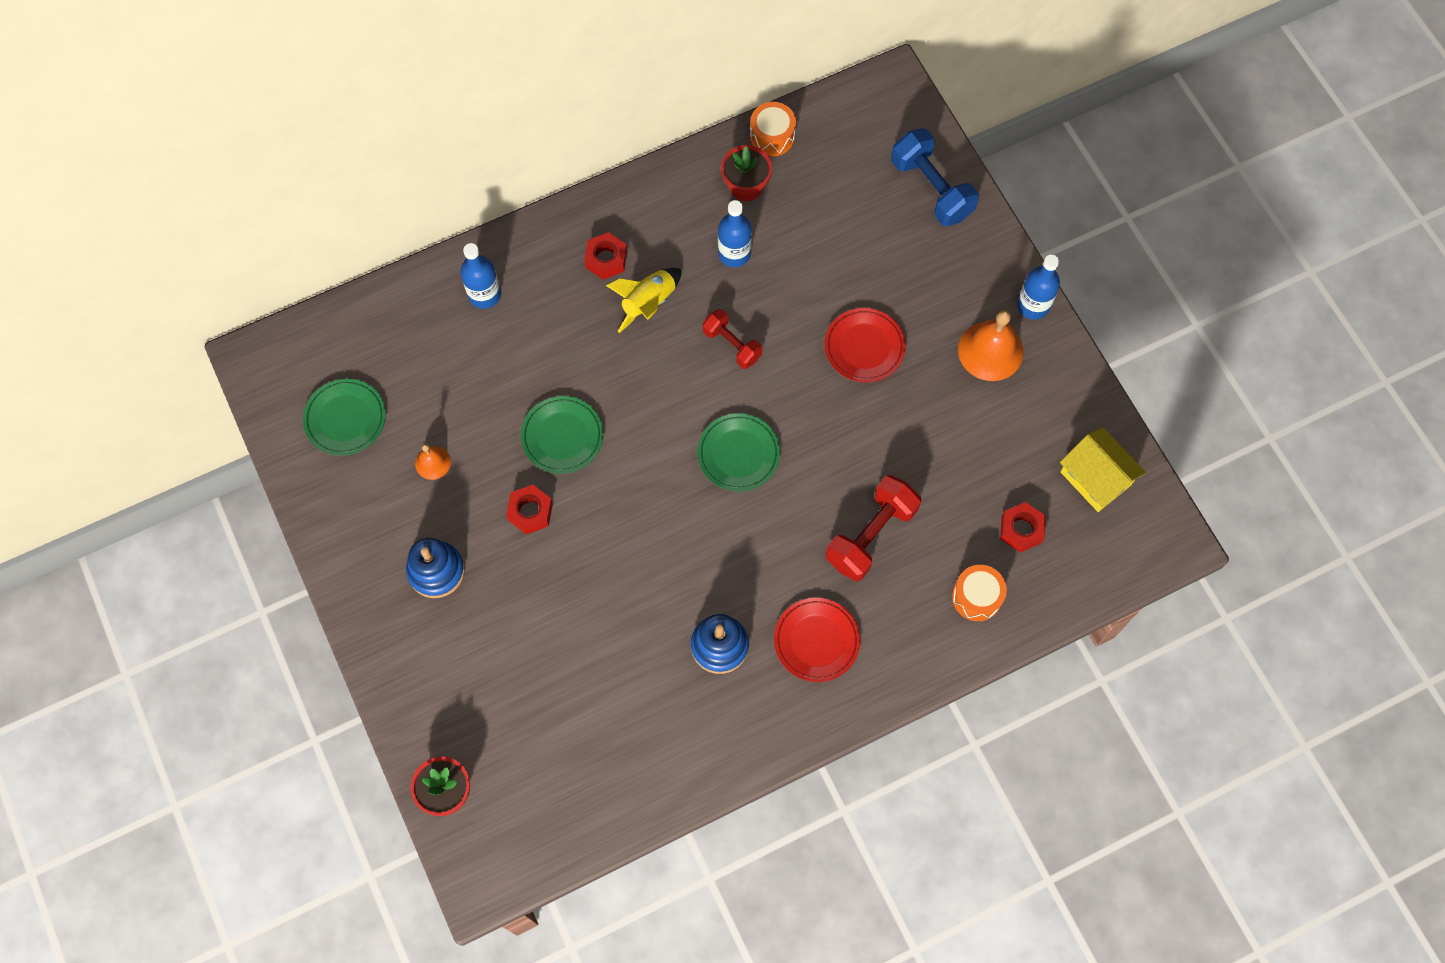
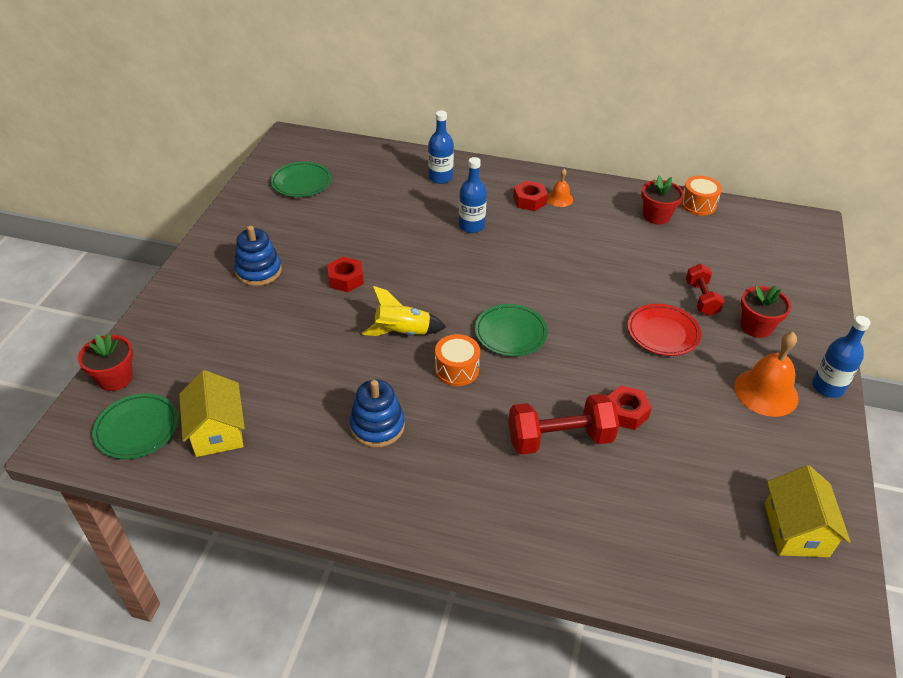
camera: 40 degrees right, 25 degrees down
orange bell [415,444,451,480] -> orange bell moved to [547,169,573,207]
green plate [521,396,603,474] -> green plate moved to [92,393,179,459]
yellow rocket [606,268,682,333] -> yellow rocket moved to [362,286,446,336]
red dumbbell [703,309,762,369] -> red dumbbell moved to [686,264,724,316]
blue bottle [718,200,752,267] -> blue bottle moved to [459,157,487,233]
red plate [774,598,860,682] -> none
blue dumbbell [891,128,979,226] -> none
orange drum [952,565,1007,621] -> orange drum moved to [435,334,480,386]
red nut [1000,502,1046,553] -> red nut moved to [608,386,652,430]
none -> yellow house [179,370,245,457]
none -> red flower pot [741,285,791,338]

